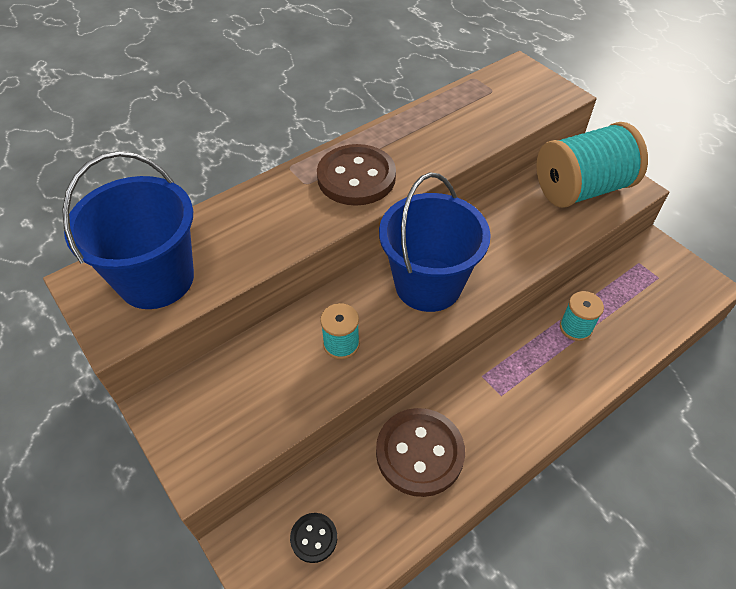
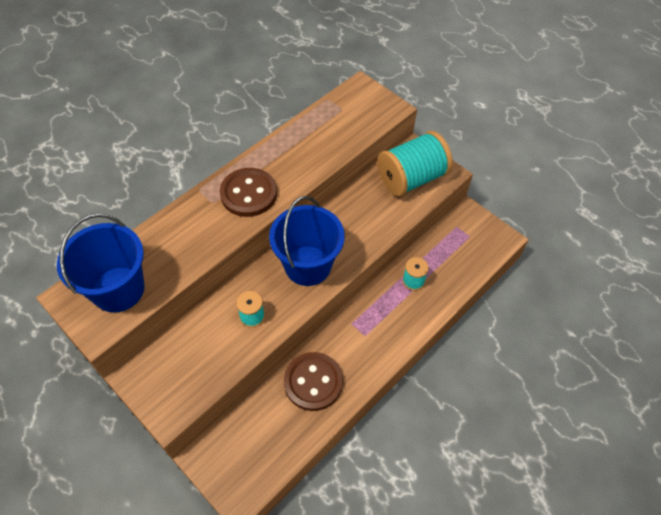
camera: 10 degrees left, 5 degrees up
black button [290,513,337,563] -> none

